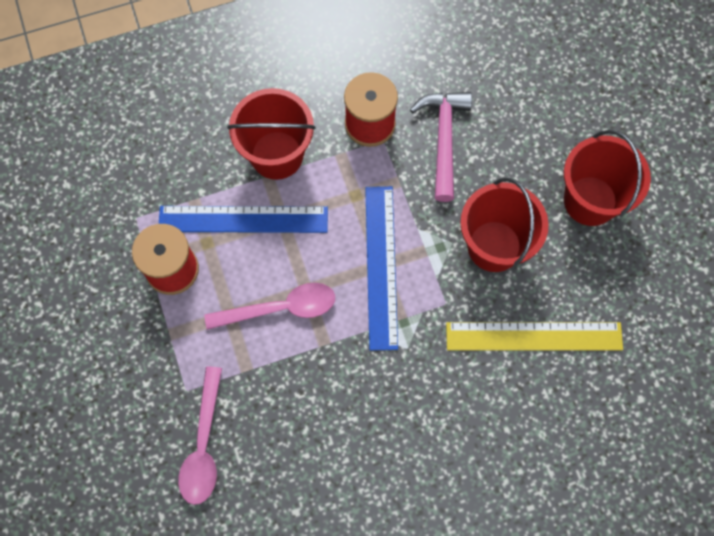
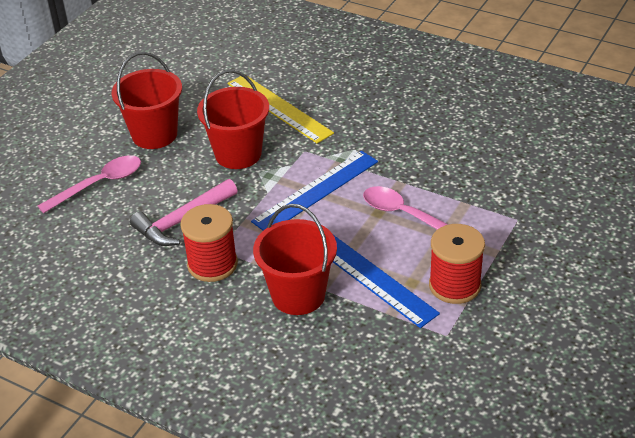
camera: 130 degrees left, 30 degrees down
pink spoon [178,367,222,505] -> pink spoon moved to [38,155,141,214]

